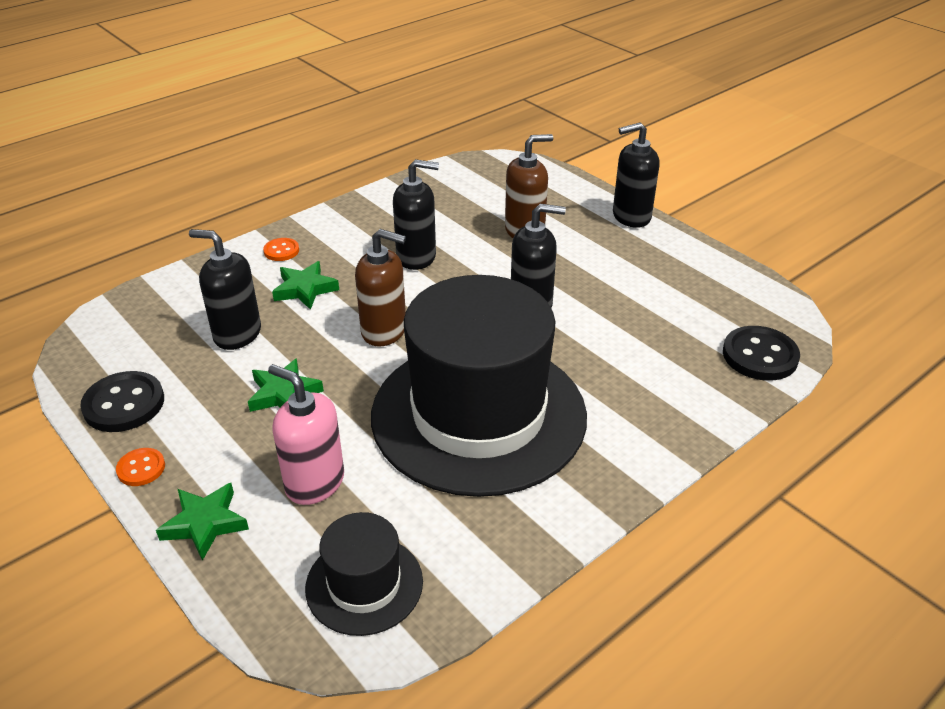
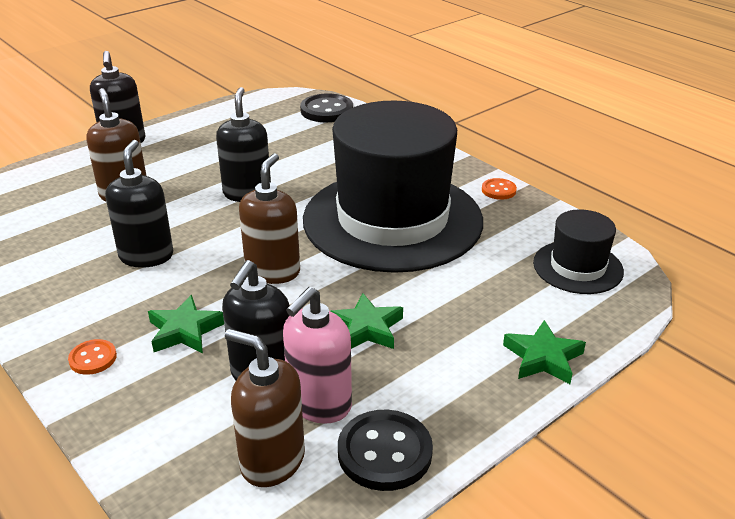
camera: 90 degrees left, 5 degrees down
orange button [116,448,165,486] -> orange button moved to [482,178,517,200]
pink soap dispenser [268,364,344,505] -> pink soap dispenser moved to [283,287,352,424]
none -> brown soap dispenser [225,329,305,487]

